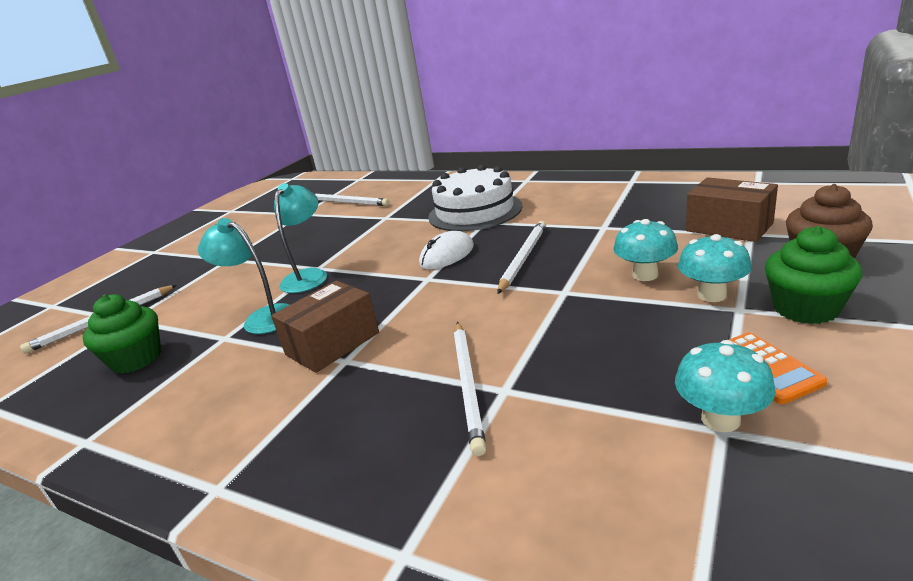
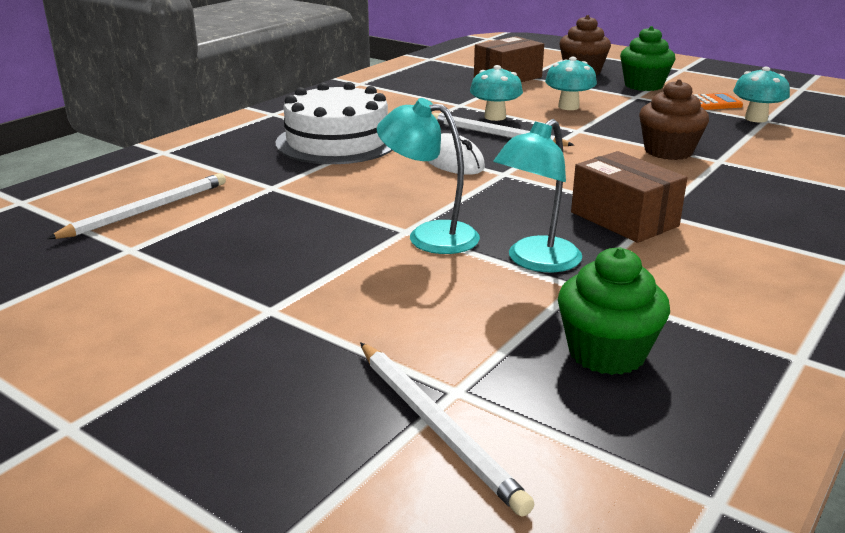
camera: 85 degrees left, 0 degrees up
white pencil [454,322,487,456] -> none
turquoise mushroom [678,234,752,302] -> turquoise mushroom moved to [470,65,523,121]
none -> brown cupcake [639,79,709,160]

